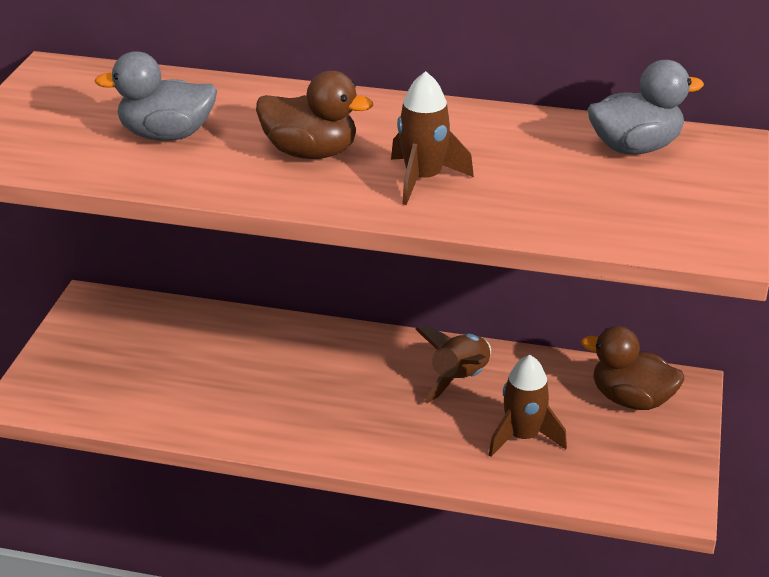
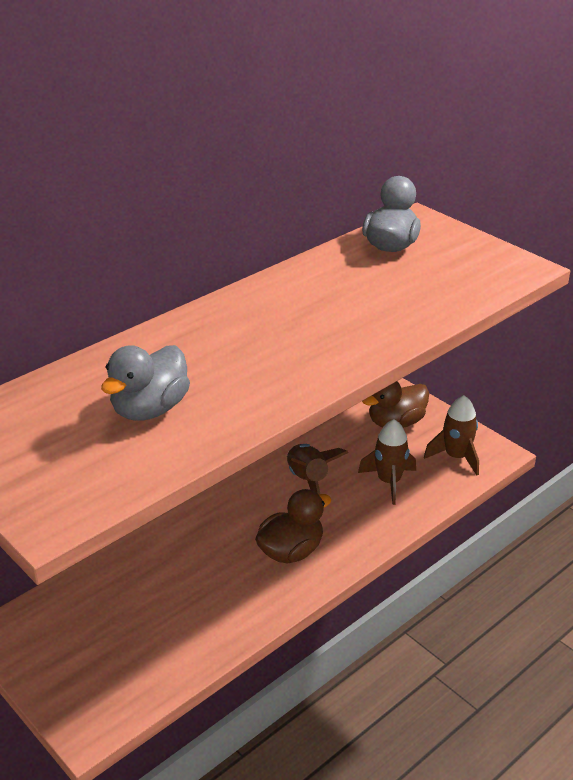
camera: 55 degrees left, 0 degrees up
brown duck [256,71,373,159] -> brown duck moved to [255,489,332,564]
brown rocket [391,71,474,205] -> brown rocket moved to [424,395,479,475]

